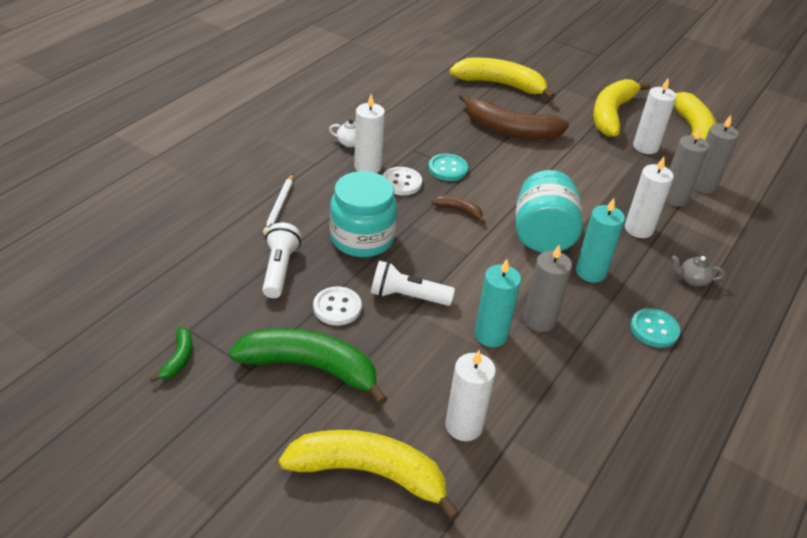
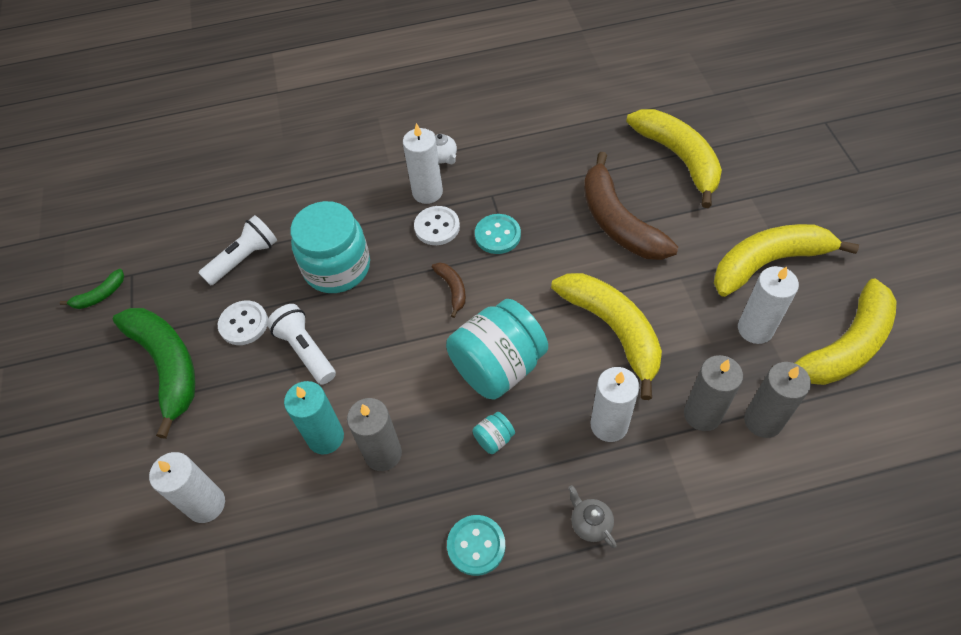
camera: 50 degrees right, 15 degrees up
white pencil [263,174,293,235] -> none
yellow banana [279,430,461,520] -> yellow banana moved to [551,273,662,400]
turquoise candle [576,198,625,283] -> turquoise jar [473,412,515,454]

